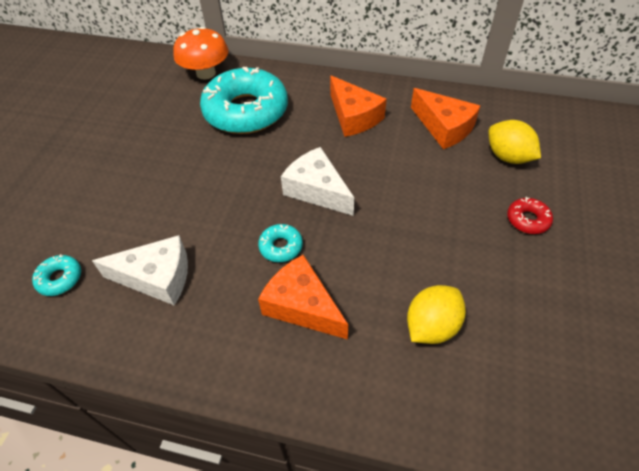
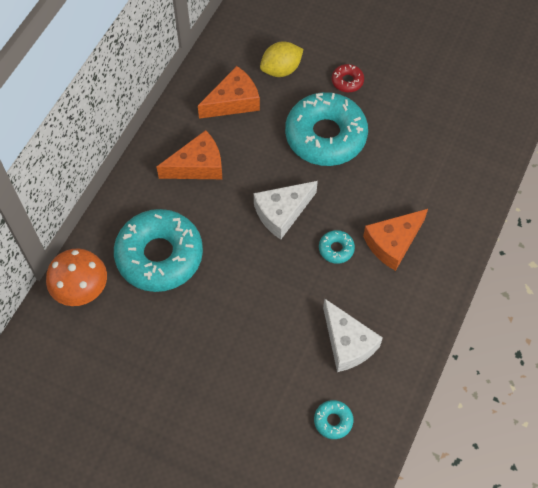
camera: 80 degrees left, 10 degrees up
white cheese [92,235,188,306] -> white cheese turned 135 degrees clockwise [323,298,383,372]
yellow lemon [407,285,466,344] -> none
none -> turquoise donut [285,92,368,166]

